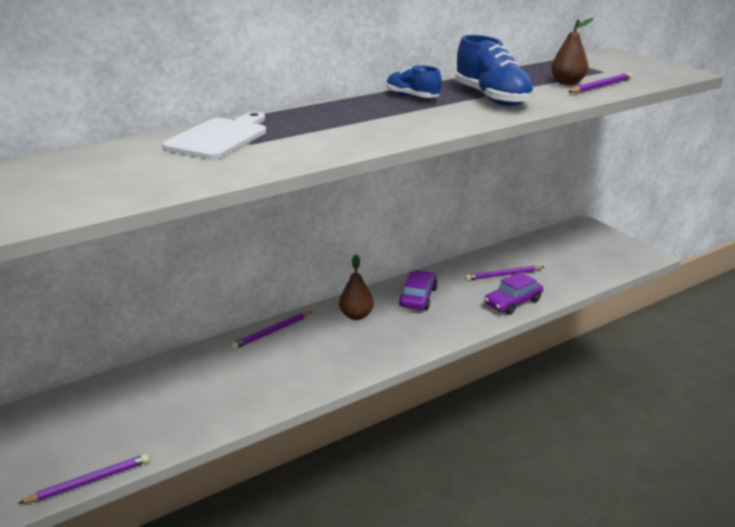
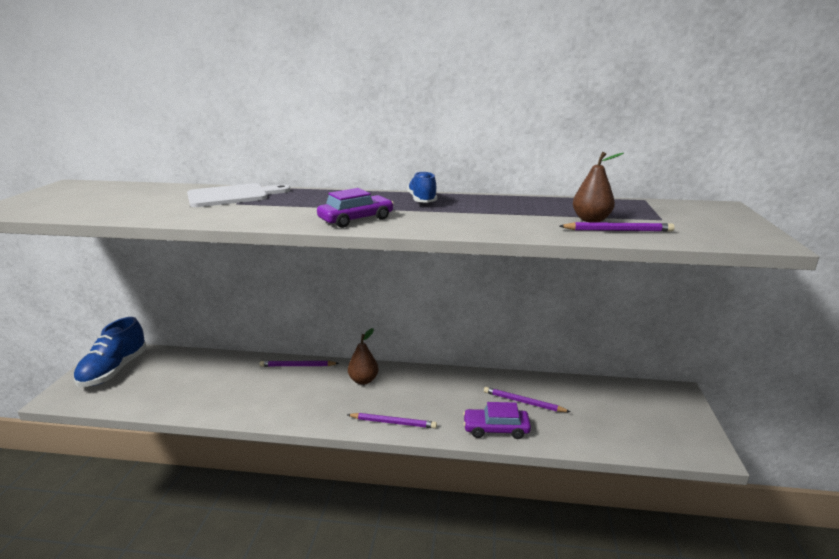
camera: 40 degrees right, 5 degrees down
purple pencil [18,454,150,504] -> purple pencil moved to [347,413,437,429]
purple car [399,270,438,310] -> purple car moved to [317,188,394,228]
blue shoe [455,35,535,106] -> blue shoe moved to [74,317,146,387]

